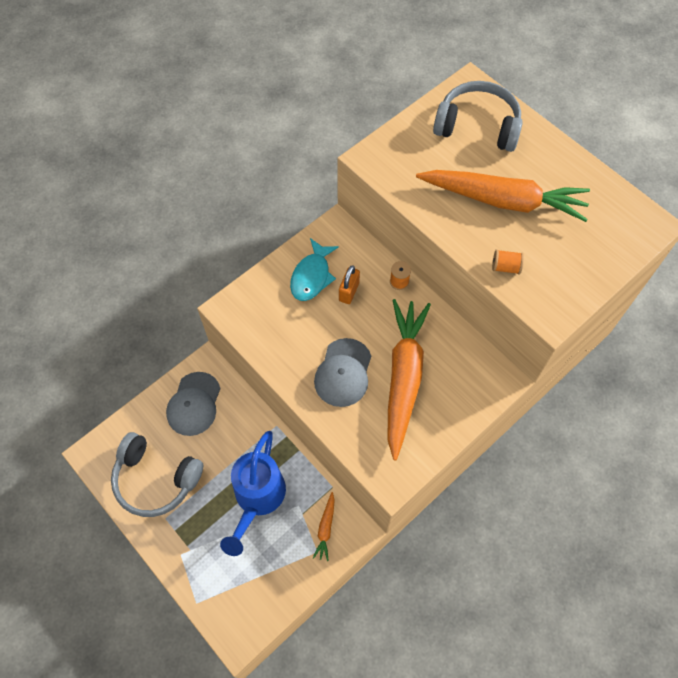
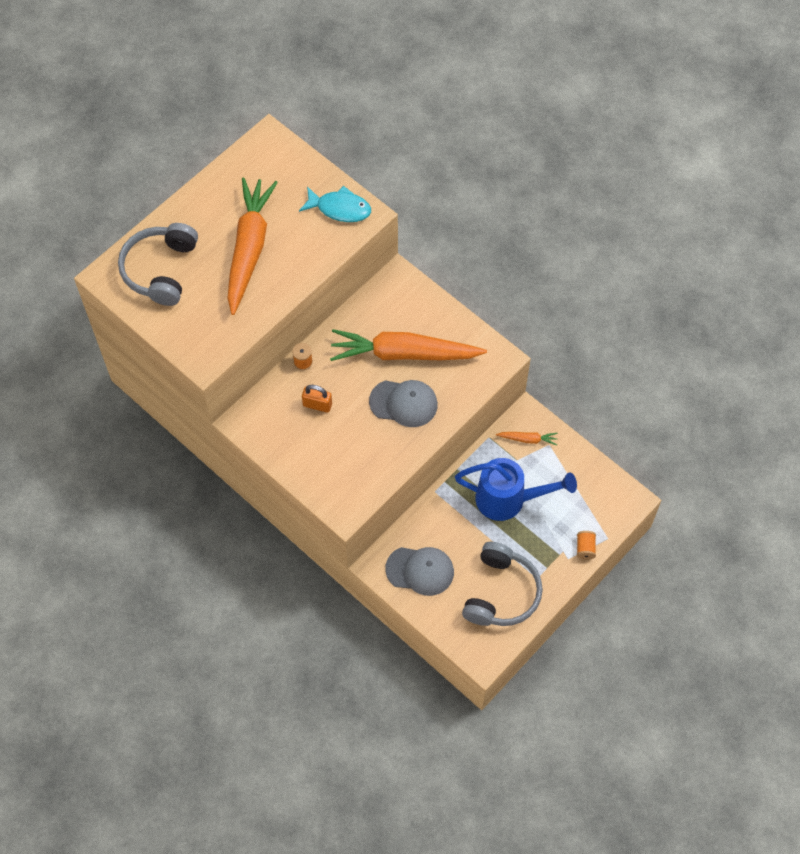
camera: 95 degrees left, 0 degrees up
turquoise fish [290,238,339,301] -> turquoise fish moved to [299,186,371,222]
orange spool [492,249,524,274] -> orange spool moved to [577,531,596,560]

